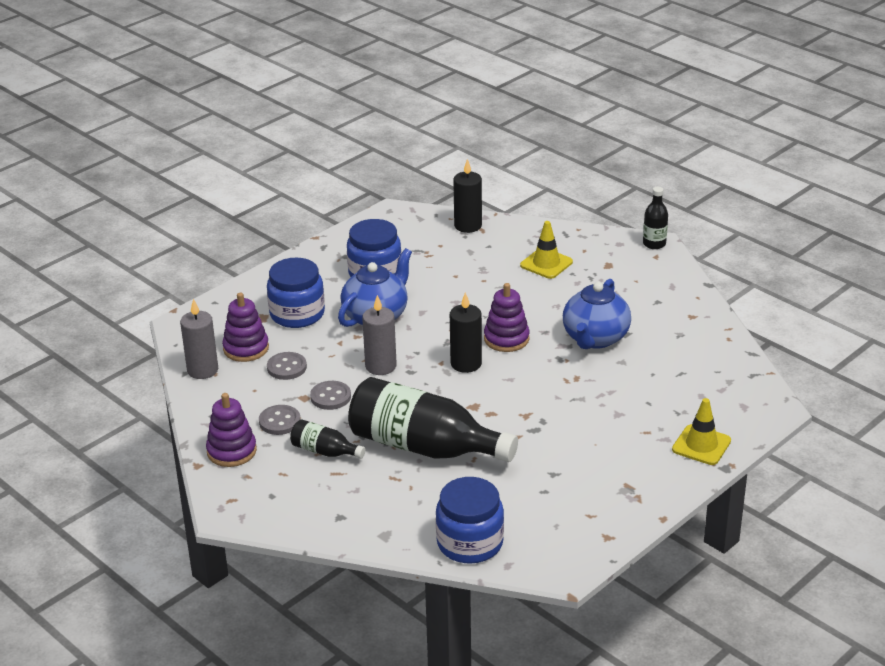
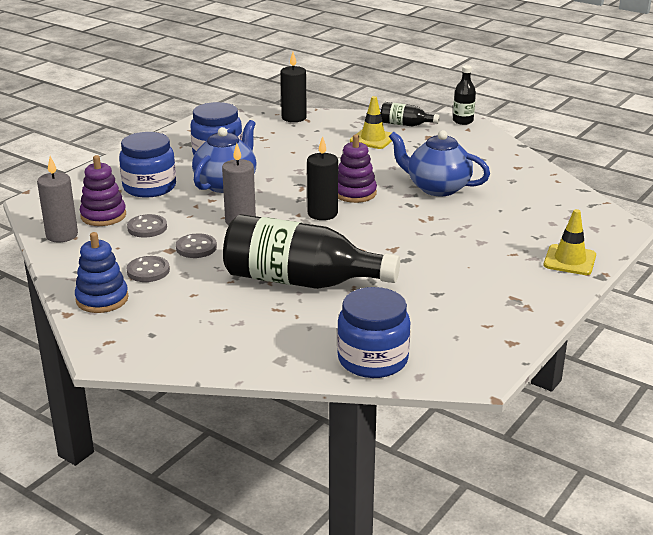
camera: 10 degrees left, 5 degrees down
purple stacking toy [206,393,257,467] -> blue stacking toy [75,232,128,313]
black bottle [290,419,366,459] -> black bottle moved to [381,102,440,126]
blue teapot [563,279,631,349] -> blue teapot turned 105 degrees clockwise [389,130,490,196]

